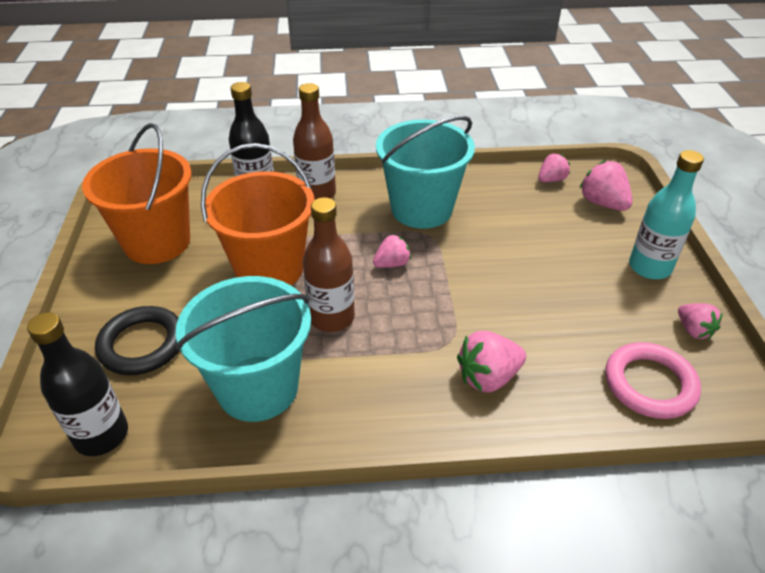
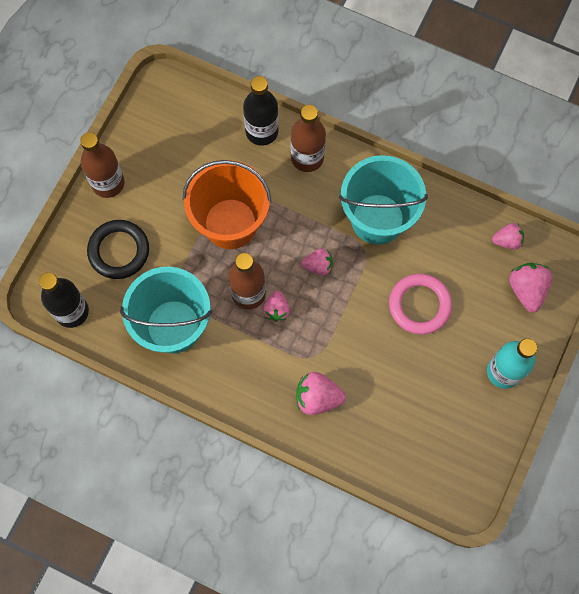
camera: 30 degrees right, 30 degrees up
orange bucket [82,123,192,264] -> none
pink ring [605,342,701,419] -> pink ring moved to [389,274,452,334]
pink strawberry [678,303,723,339] -> pink strawberry moved to [263,290,290,322]
none -> brown bottle [80,132,125,198]

